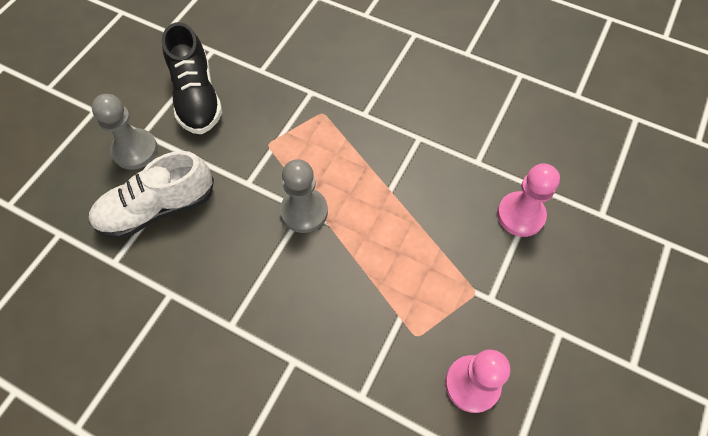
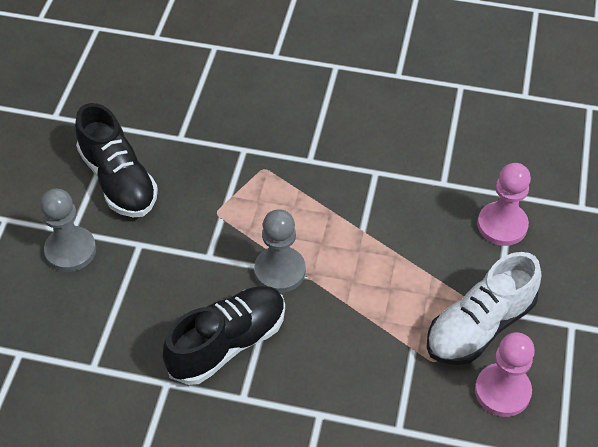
camera: 15 degrees left, 10 degrees down
white shoe [89,151,214,239] -> white shoe moved to [427,252,541,365]
none -> black shoe [163,286,285,385]

